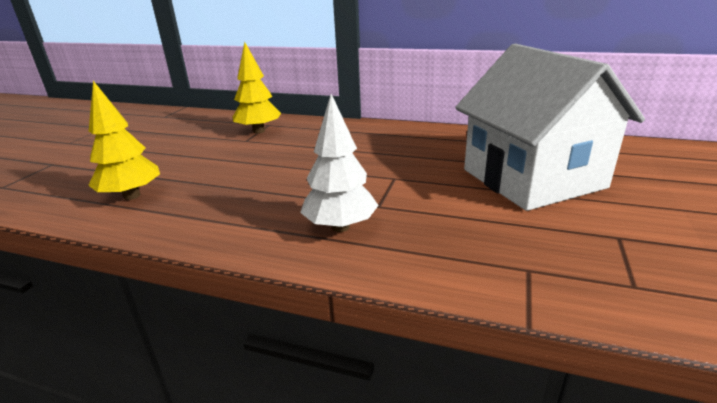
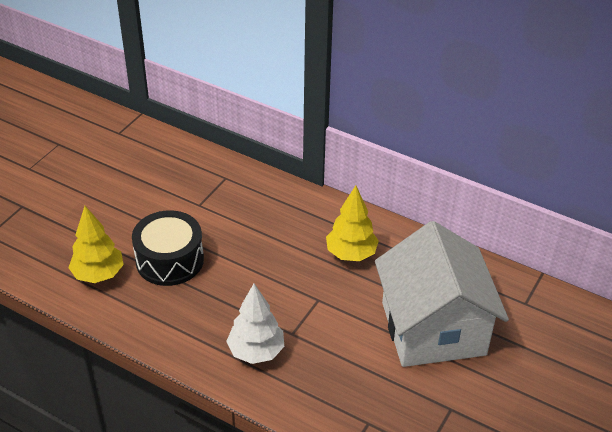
camera: 10 degrees right, 15 degrees up
yellow tree [233,42,281,134] -> yellow tree moved to [326,185,379,261]
none -> black drum [132,210,204,286]

